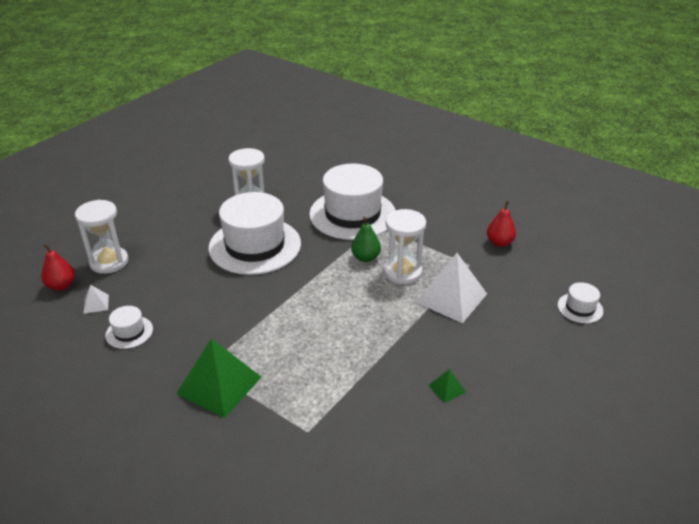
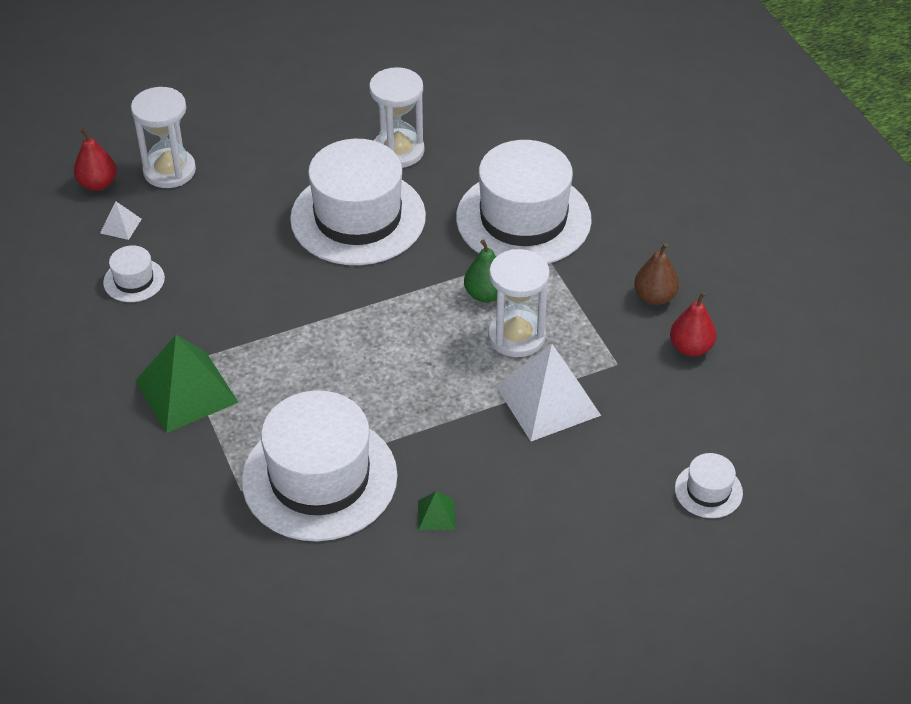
camera: 30 degrees right, 10 degrees up
none -> white hat [242,390,398,541]
none -> brown pear [634,243,679,305]

